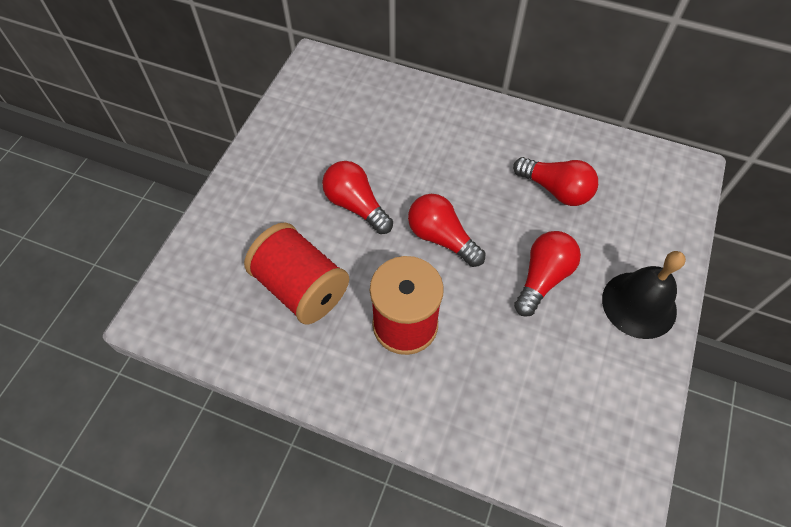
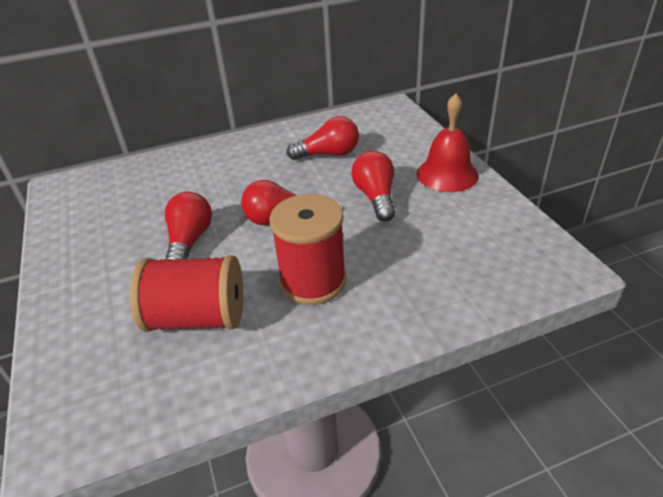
camera: 40 degrees left, 20 degrees down
red light bulb [322,161,393,234] -> red light bulb turned 90 degrees clockwise [165,192,212,260]
black bell [602,251,686,339] -> red bell [417,94,479,192]

